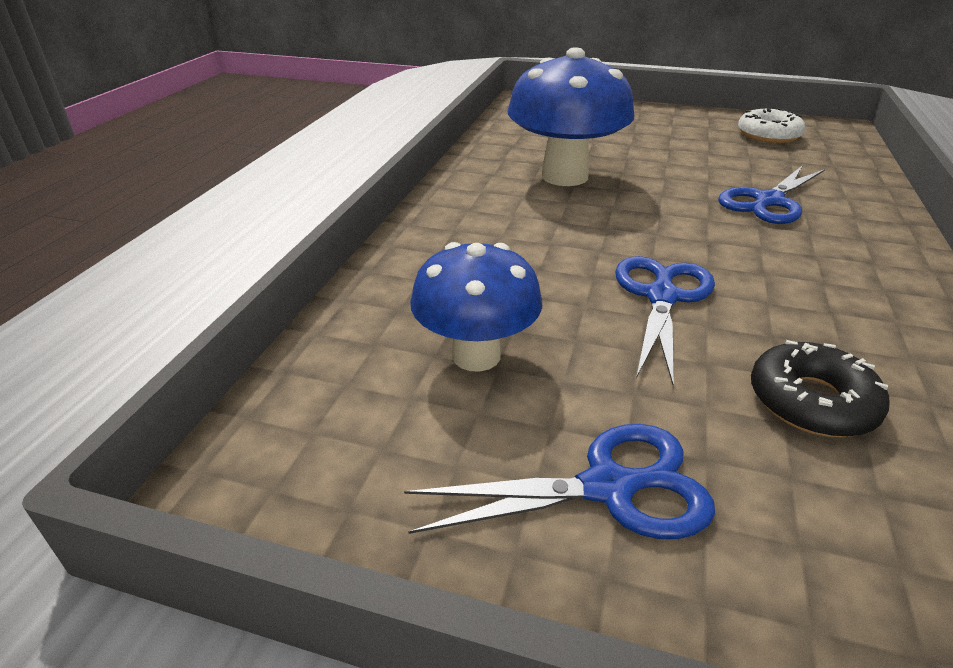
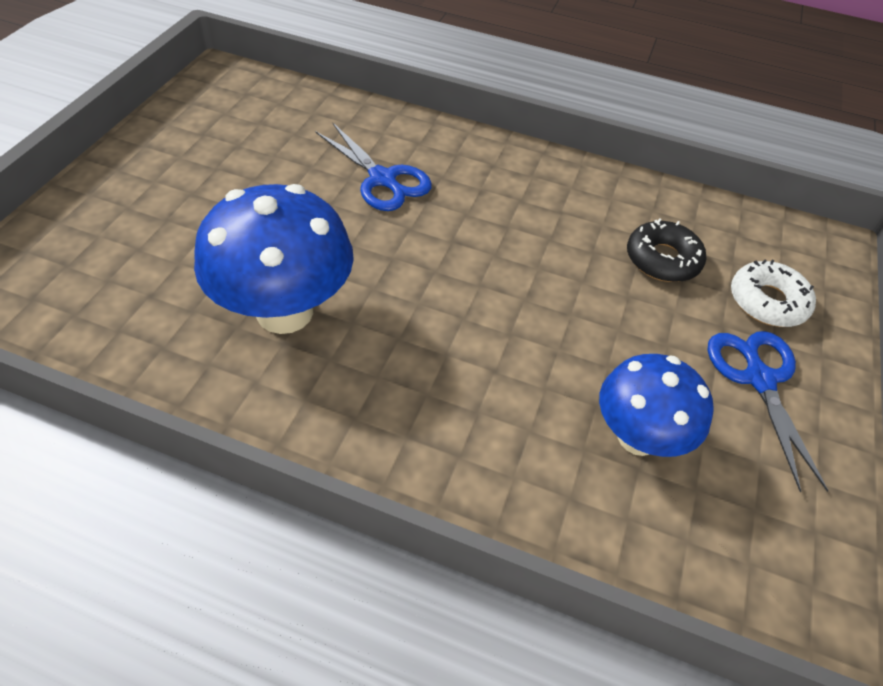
camera: 90 degrees left, 15 degrees up
blue scissors [615,256,715,387] -> none
white donut [738,108,806,143] -> white donut moved to [731,260,816,327]

